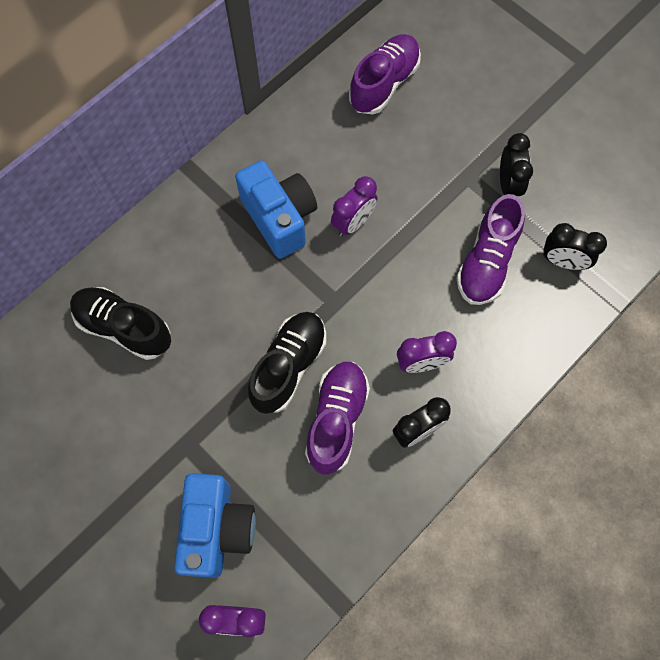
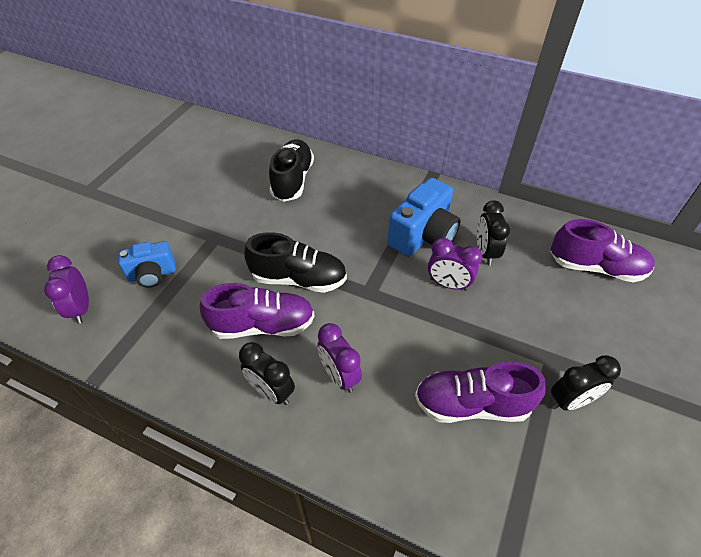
camera: 70 degrees right, 20 degrees down
blue camera [174,473,256,578] -> blue camera [118,241,176,287], size x0.63
black clock [543,223,607,270] -> black clock moved to [477,200,510,266]

